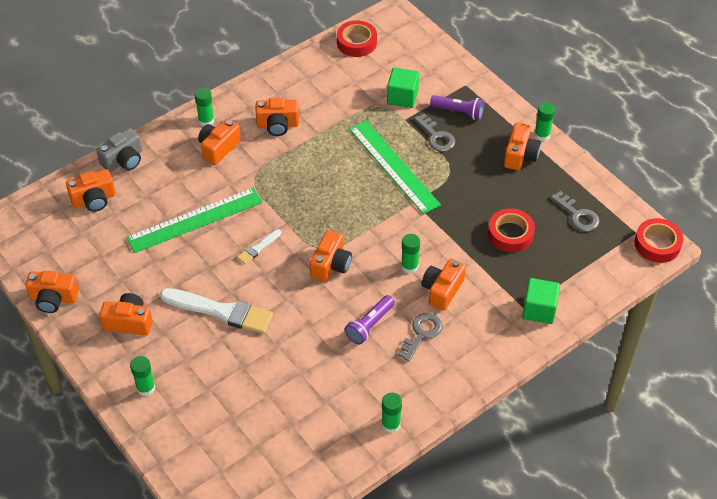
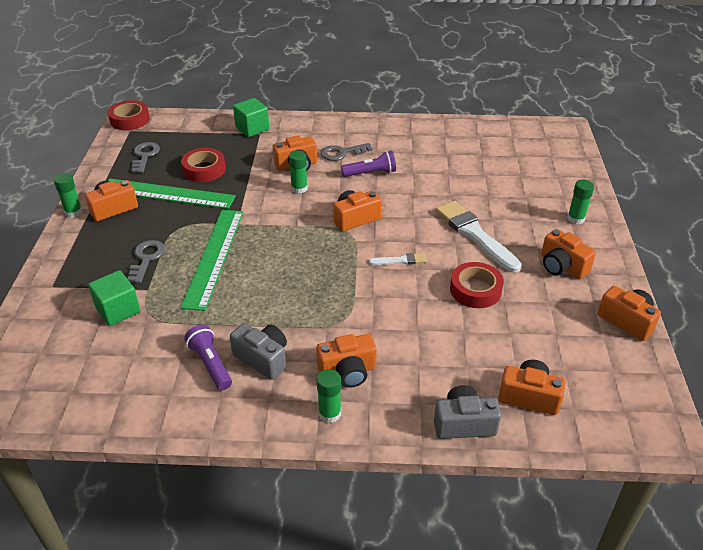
camera: 140 degrees left, 10 degrees down
green ruler [126,187,263,253] -> green ruler moved to [108,178,236,209]
orange camera [255,98,299,136] -> grey camera [230,323,287,380]
red tape [337,20,377,57] -> red tape moved to [450,262,504,308]
green glue stick [382,393,402,433] -> none
purple flashlight [430,95,485,120] -> purple flashlight moved to [184,325,232,390]

